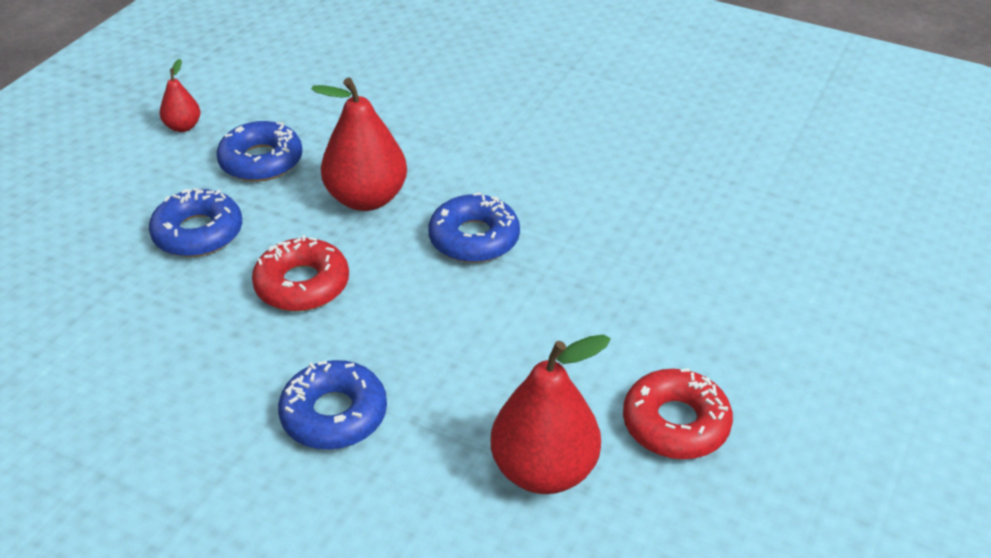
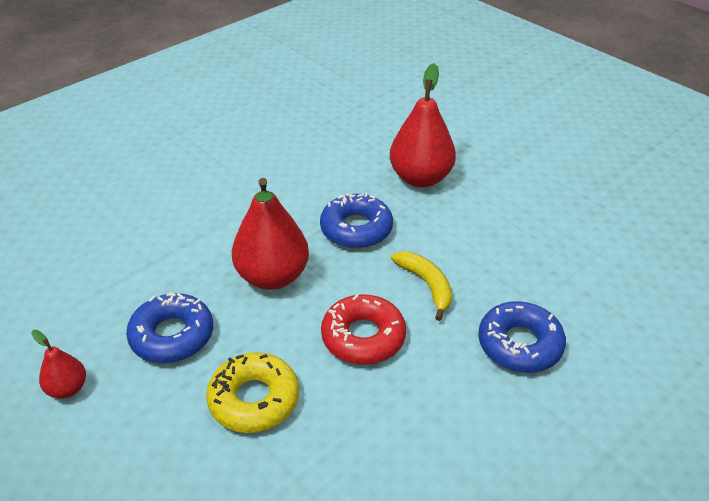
camera: 70 degrees left, 0 degrees up
blue donut [149,188,242,257] -> yellow donut [206,352,299,433]
red pear [491,334,611,494] -> red pear moved to [390,63,456,187]
red donut [623,368,733,459] -> none
none -> yellow banana [391,251,452,321]

